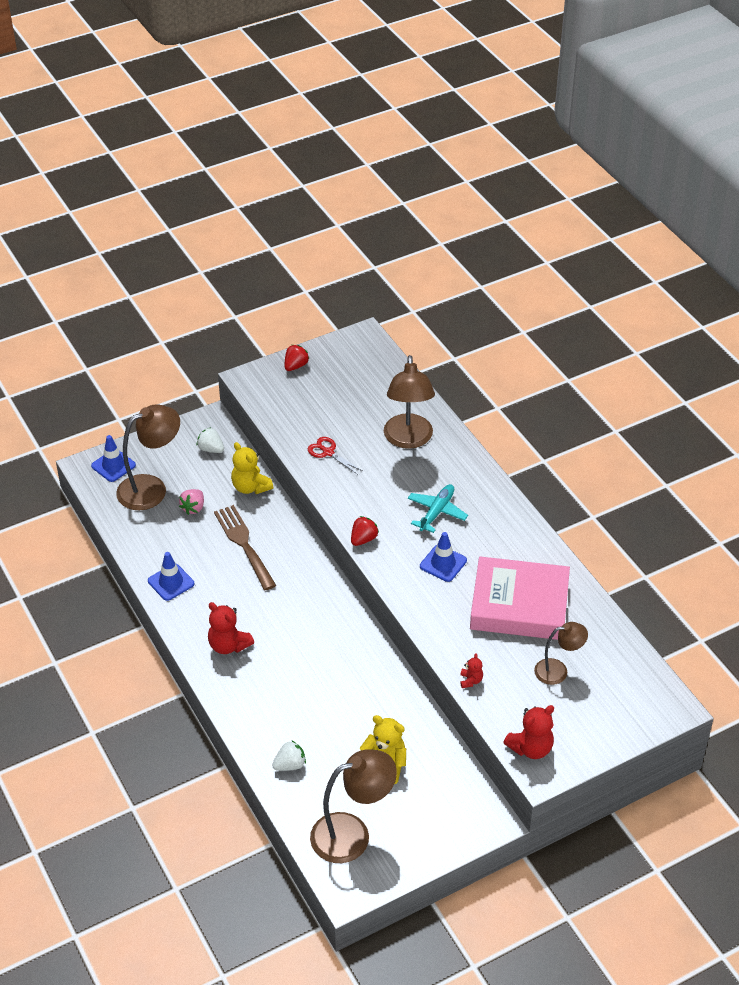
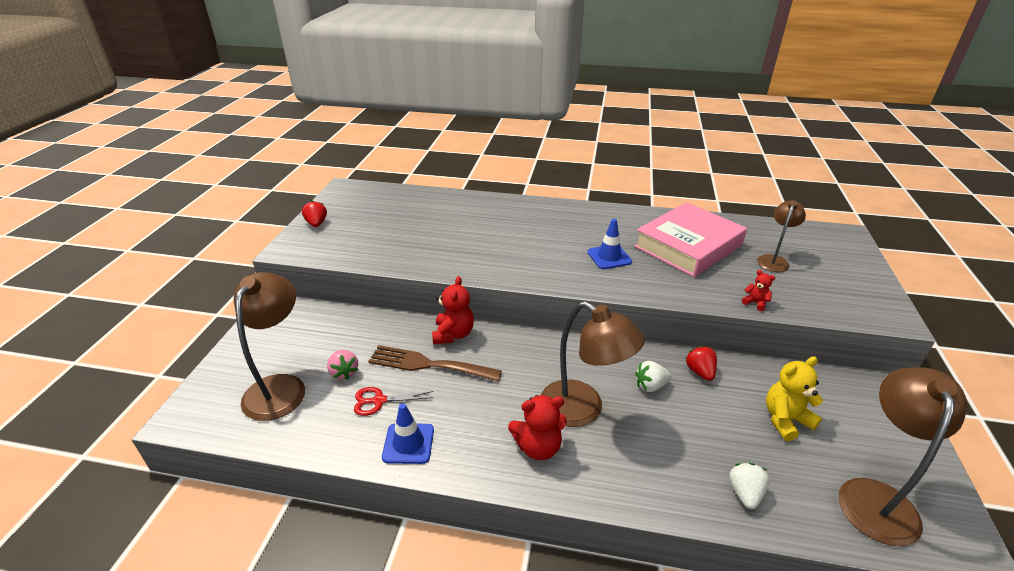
camera: 50 degrees left, 10 degrees down
blue traffic cone [91,435,136,482] -> none
white strawberry [197,427,224,453] -> white strawberry moved to [635,361,672,392]
yellow teddy bear [231,442,273,494] -> none
red scissors [308,437,363,475] -> red scissors moved to [354,387,434,416]
red strawberry [351,516,379,546] -> red strawberry moved to [685,346,717,381]
brown lamp [384,355,435,449] -> brown lamp moved to [541,301,645,427]
turquoise plane [408,484,468,533] -> none
red teddy bear [503,705,554,759] -> red teddy bear moved to [432,276,474,344]

